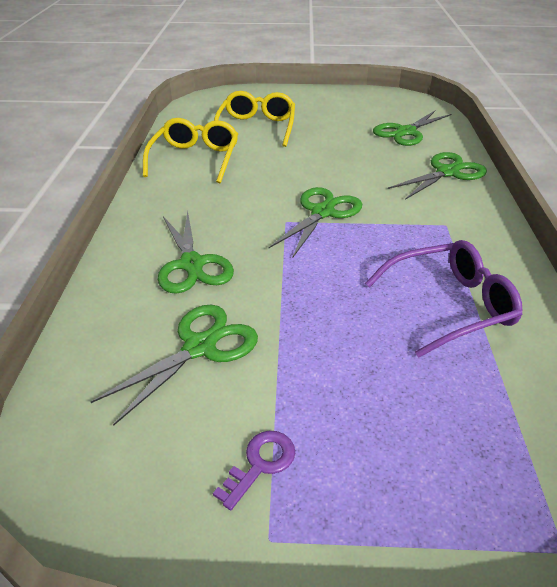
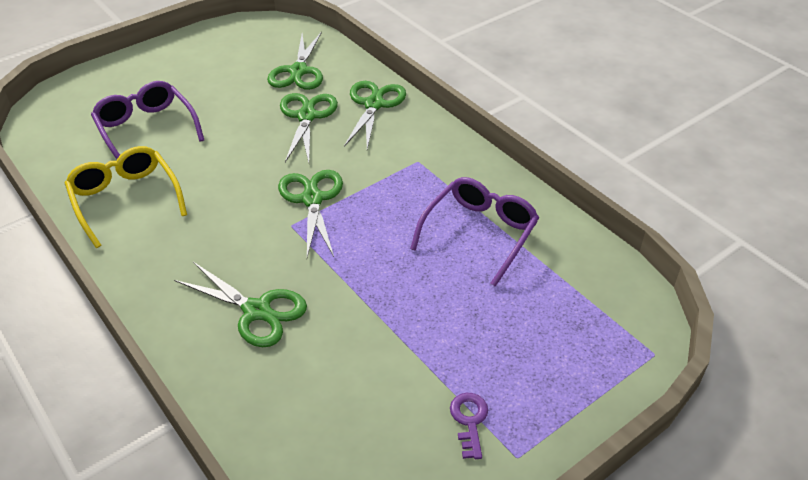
camera: 40 degrees left, 5 degrees up
green scissors [91,305,258,426] -> green scissors moved to [280,93,338,162]
yellow glasses [214,91,295,147] -> purple glasses [91,81,204,159]

